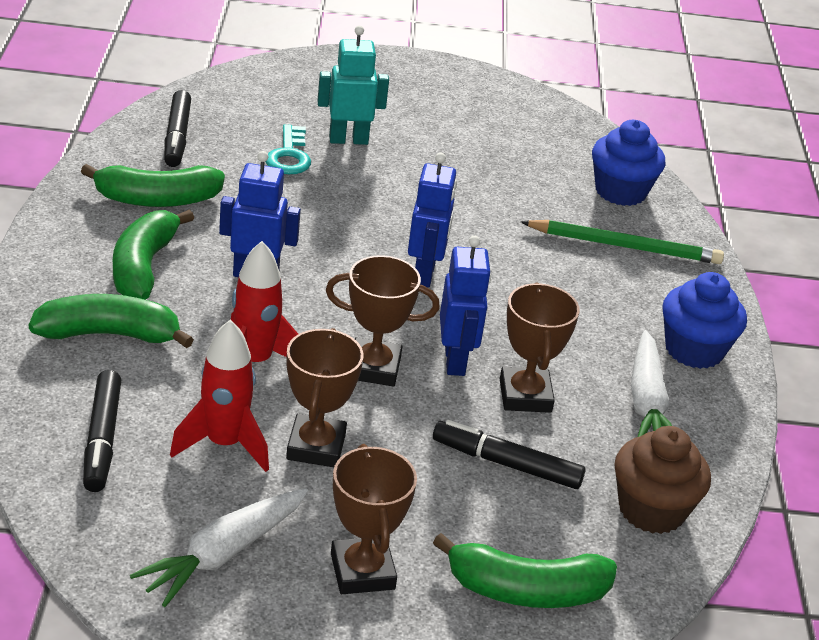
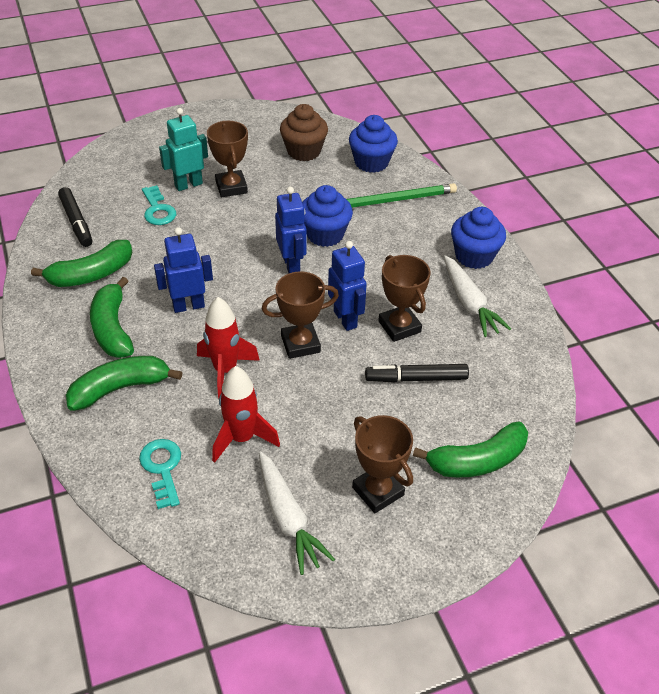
camera: 20 degrees left, 10 degrees up
black marker [83,370,121,492] -> turquoise key [139,439,181,509]
white carrot [130,488,308,607] -> white carrot turned 45 degrees counterclockwise [259,451,335,575]
brown trophy [286,328,364,467] -> brown trophy moved to [207,121,248,197]
brown cupcake [614,426,711,534] -> brown cupcake moved to [280,104,328,161]
none -> blue cupcake [302,185,353,247]

